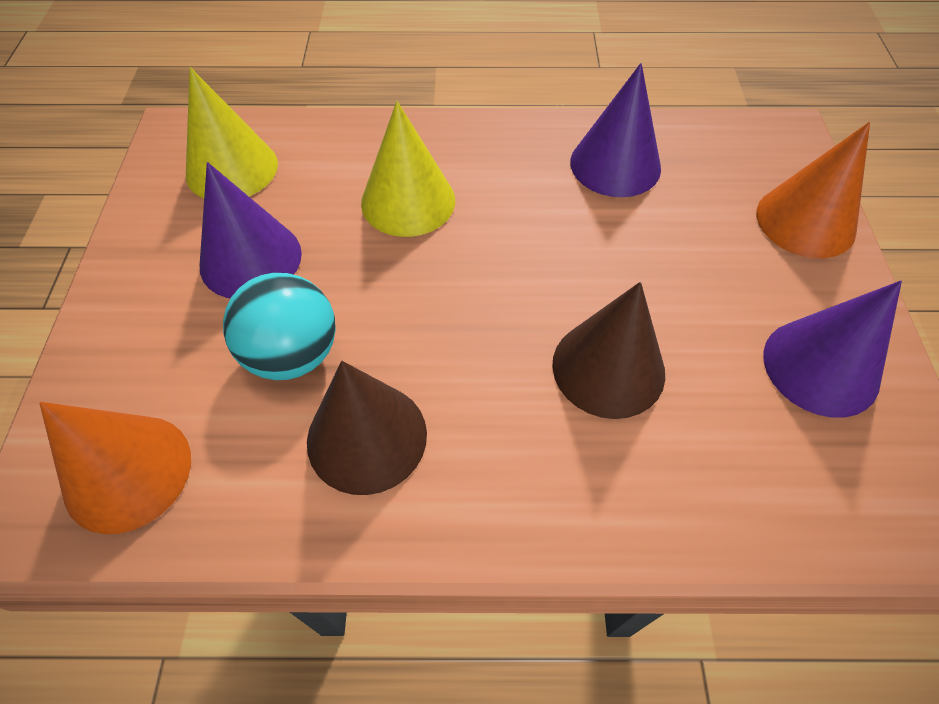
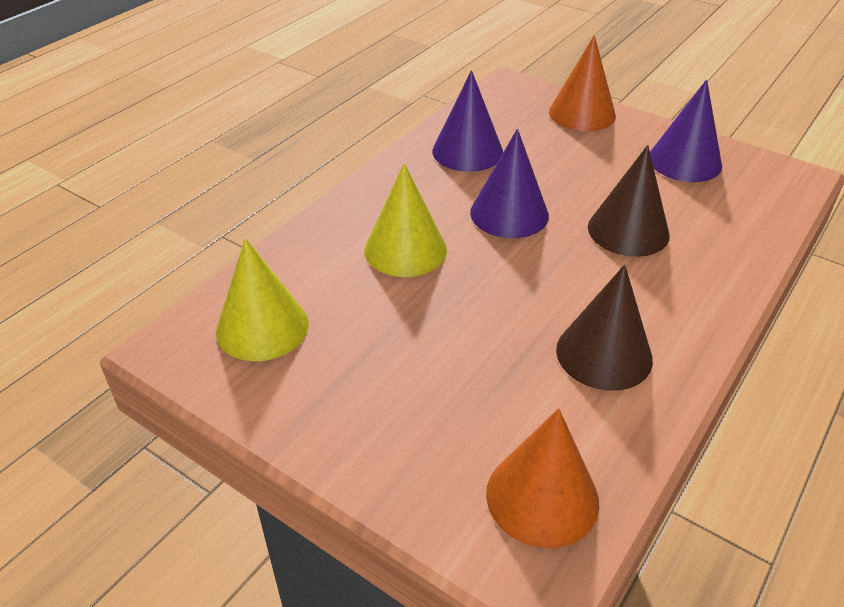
camera: 55 degrees left, 15 degrees down
purple cone [200,162,302,299] -> purple cone moved to [470,129,549,238]
turquoise ball [223,273,336,380] -> none

